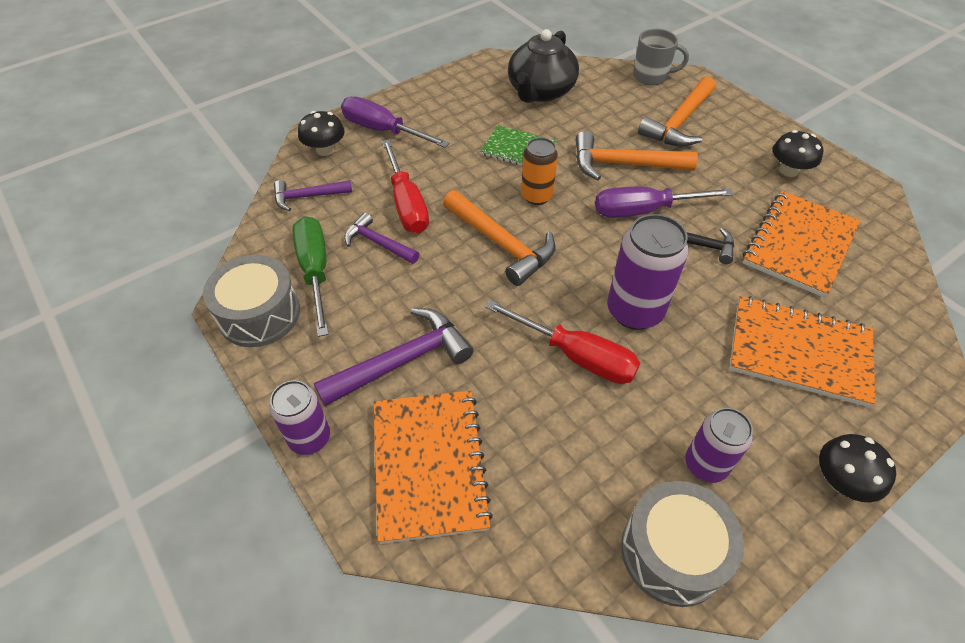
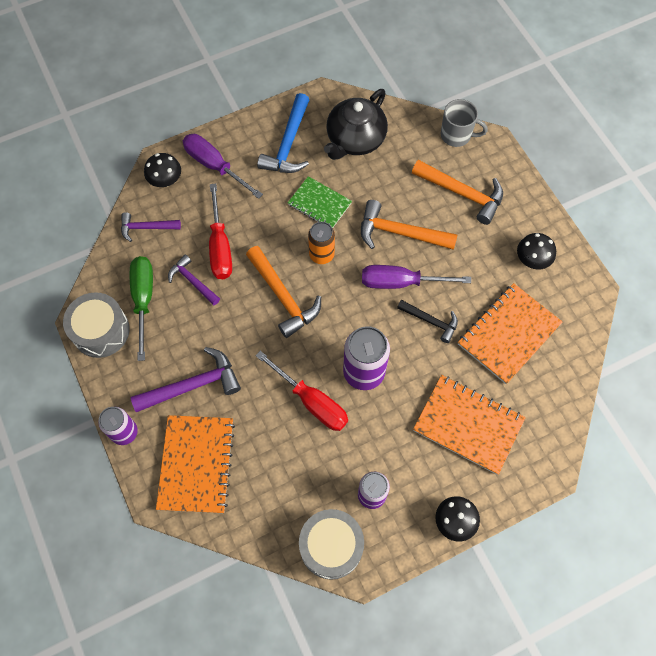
camera: 10 degrees right, 15 degrees up
orange hammer [638,76,716,147] -> orange hammer turned 105 degrees counterclockwise [412,160,503,225]
none -> blue hammer [257,93,310,173]

